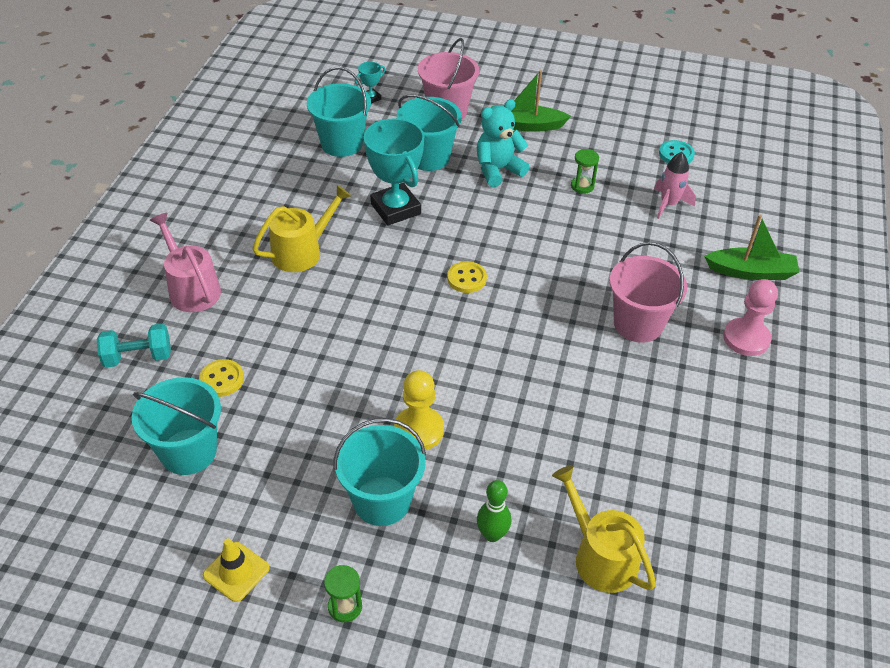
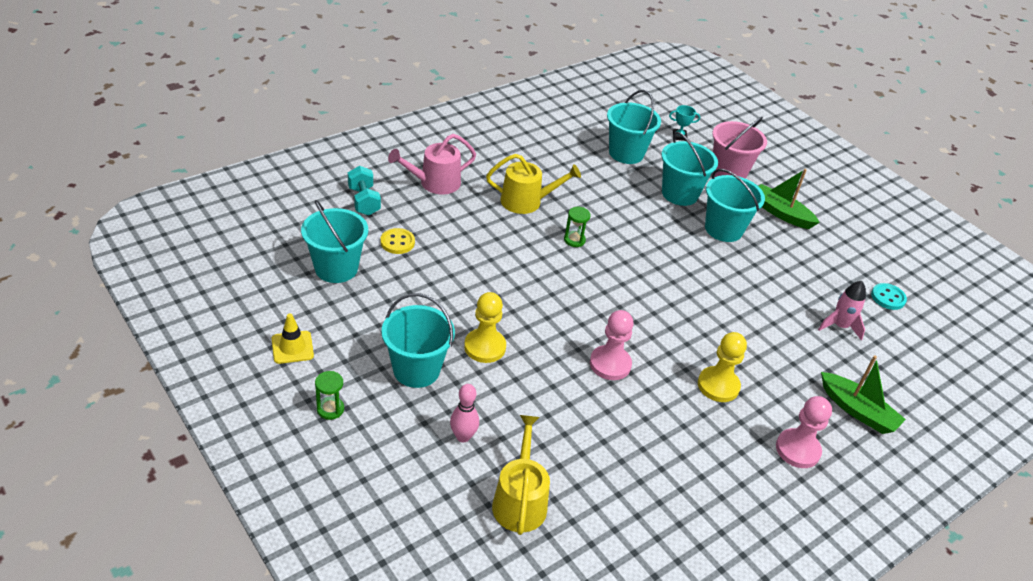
camera: 35 degrees right, 5 degrees down
turquoise dumbbell [97,324,171,368] -> turquoise dumbbell turned 45 degrees clockwise [348,166,381,216]
pink watering can [150,213,221,312] -> pink watering can turned 120 degrees counterclockwise [388,134,476,195]
turquoise trophy [364,118,424,226] -> none
yellow button [447,261,487,293] -> none
turquoise teddy bear [477,99,529,187] -> turquoise bucket [705,169,765,242]
green bowling pin [477,480,511,542] -> pink bowling pin [450,384,479,442]
green hourglass [571,149,599,194] -> green hourglass moved to [564,207,591,247]
pink bucket [609,242,687,343] -> yellow pawn [698,332,747,402]
none -> pink pawn [590,310,634,380]

